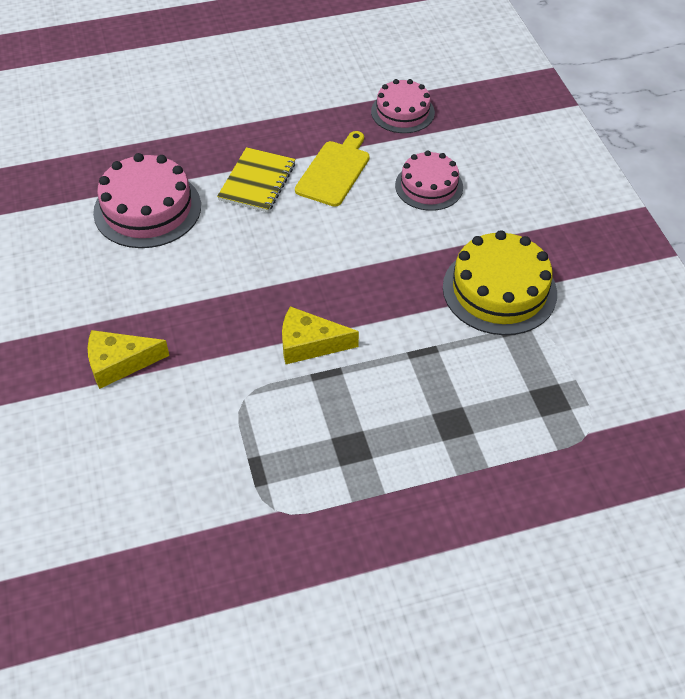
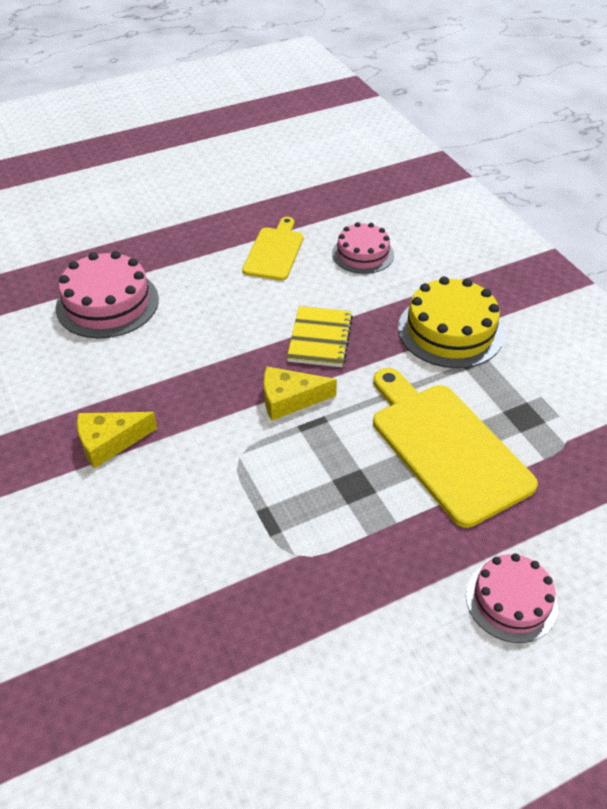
camera: 10 degrees left, 5 degrees down
yellow notebook [217,147,295,212] -> yellow notebook moved to [287,306,353,367]
pink cake [371,79,435,133] -> pink cake moved to [466,553,558,643]
none -> yellow cutting board [373,368,538,528]

